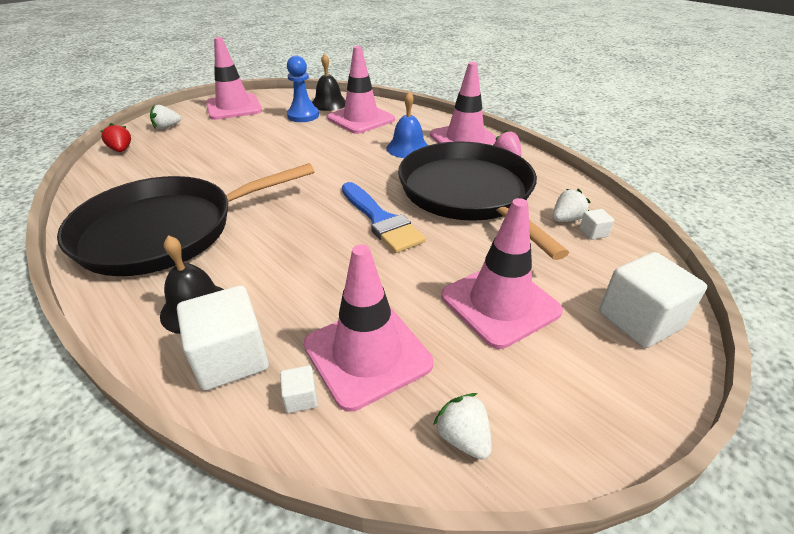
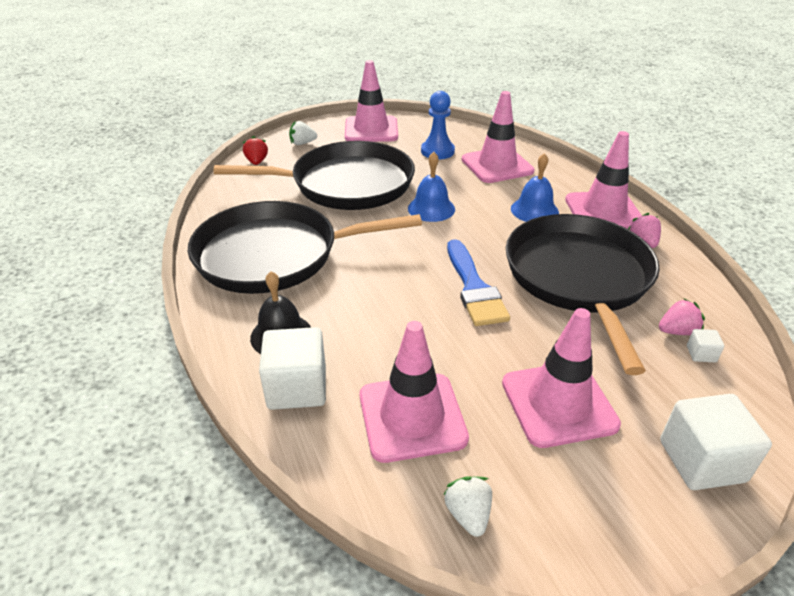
camera: 20 degrees right, 0 degrees up
white cube [280,365,318,413] -> none
black bell [312,53,346,111] -> none
white strawberry [553,189,591,222] -> pink strawberry [659,298,705,335]
none -> black pan [214,141,415,210]
none -> blue bell [408,152,455,222]

